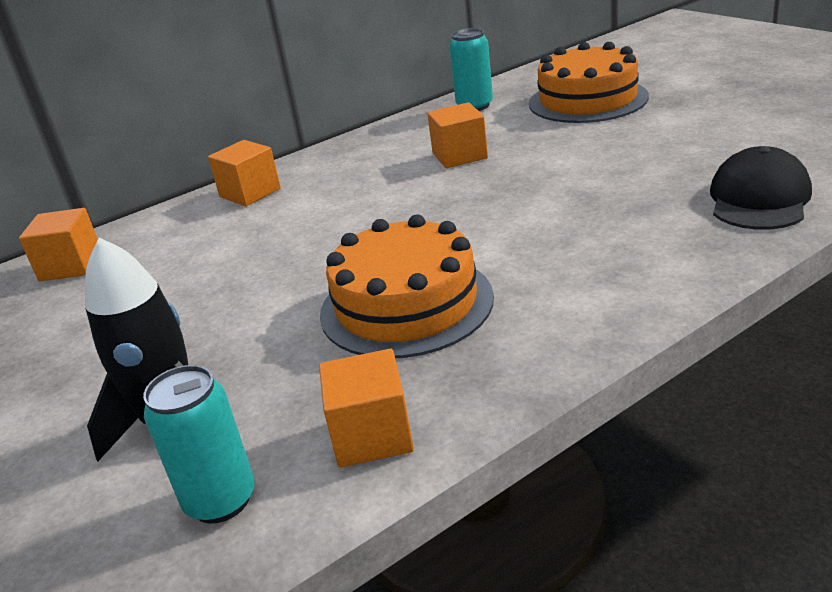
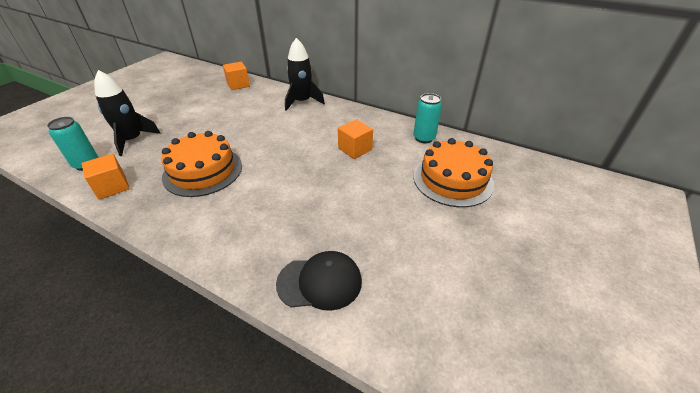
camera: 60 degrees right, 10 degrees up
orange cube [208,140,281,206] -> black rocket [285,38,325,111]

